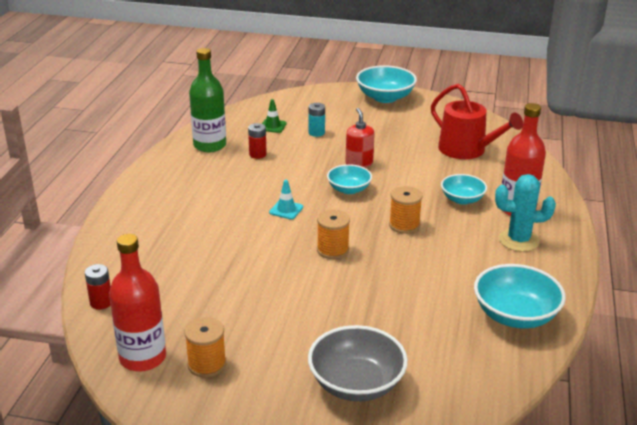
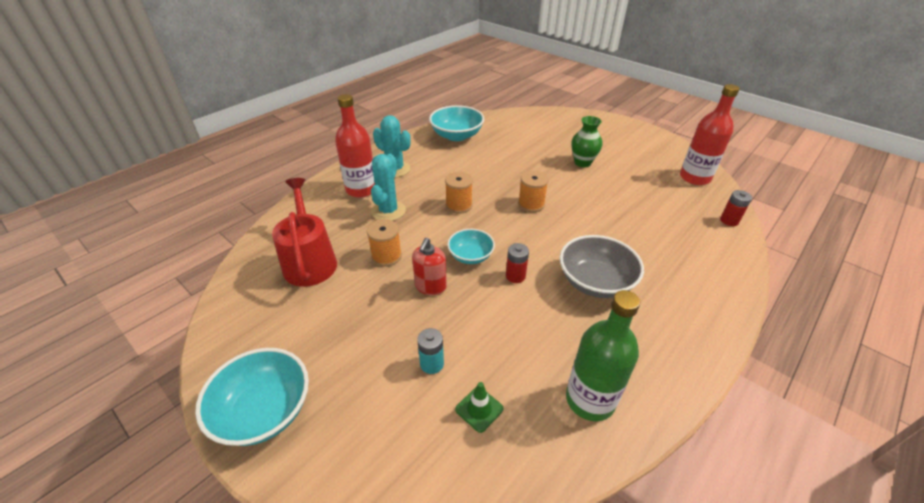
camera: 150 degrees left, 10 degrees up
orange spool [184,317,226,378] -> orange spool moved to [367,219,402,267]
red battery [248,123,267,159] -> red battery moved to [506,243,529,283]
turquoise traffic cone [269,180,303,219] -> none
grey bowl [308,325,408,402] -> grey bowl moved to [560,235,644,298]
turquoise bowl [441,174,487,205] -> turquoise cactus [371,154,406,221]
none -> green vase [571,116,603,167]

